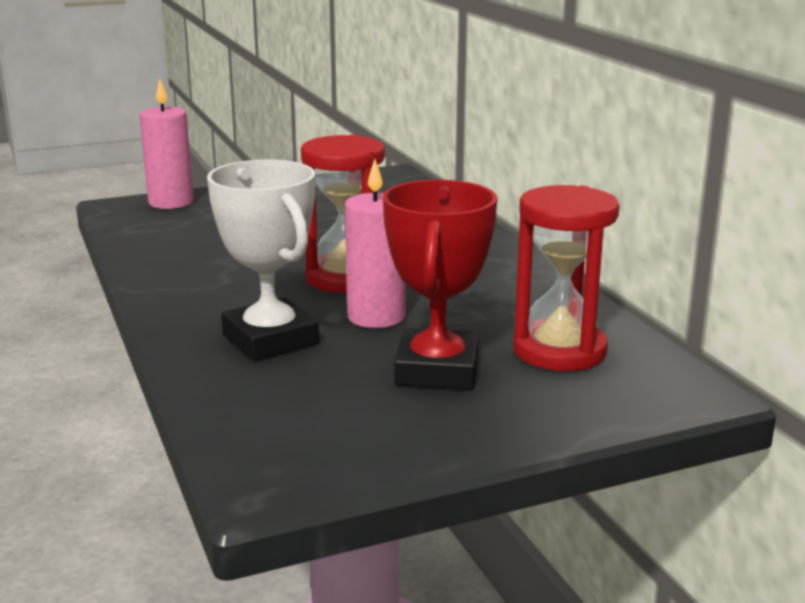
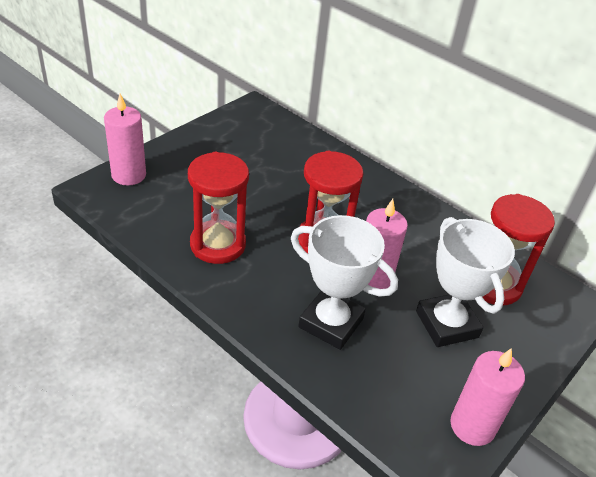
camera: 30 degrees left, 20 degrees up
red trophy [383,180,498,390] -> white trophy [416,217,515,347]
none -> red hourglass [188,152,249,264]
none -> pink candle [450,348,525,446]

